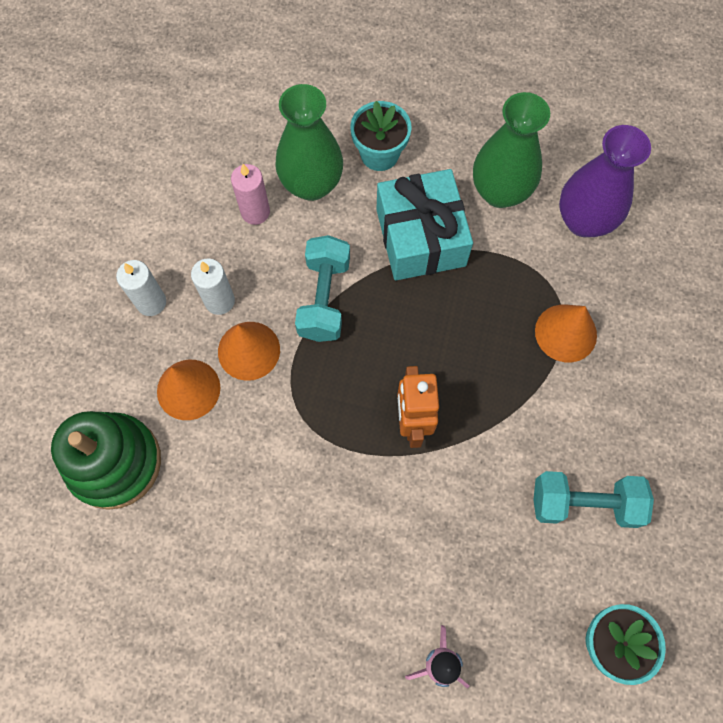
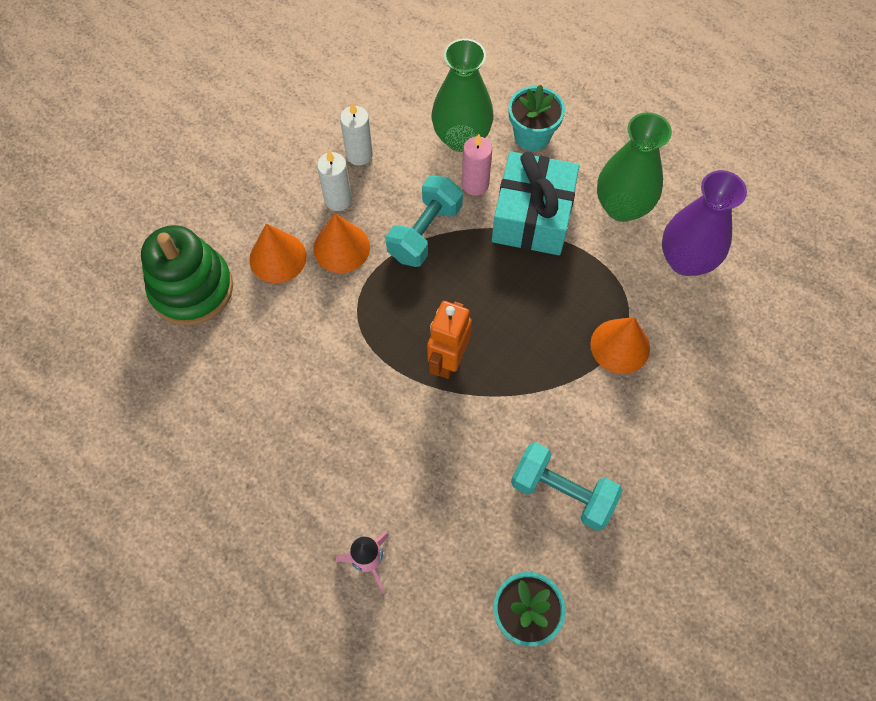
camera: 25 degrees right, 5 degrees down
white candle [116,260,166,316] -> white candle moved to [340,102,373,165]
pink candle [231,164,270,225] -> pink candle moved to [462,134,492,196]

